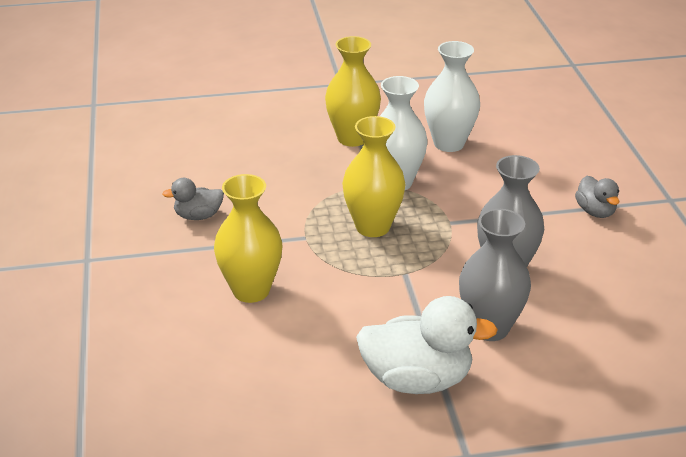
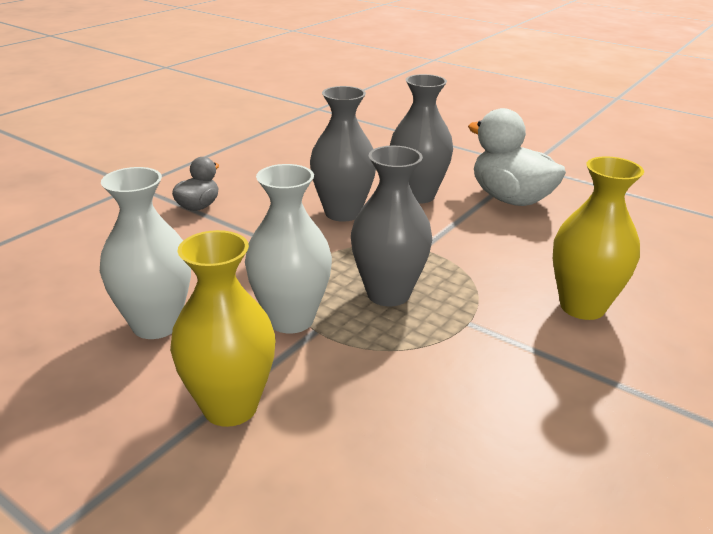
camera: 135 degrees left, 5 degrees down
grey duck [163,178,224,220] -> none
yellow vase [342,116,406,237] -> grey vase [351,146,432,307]

